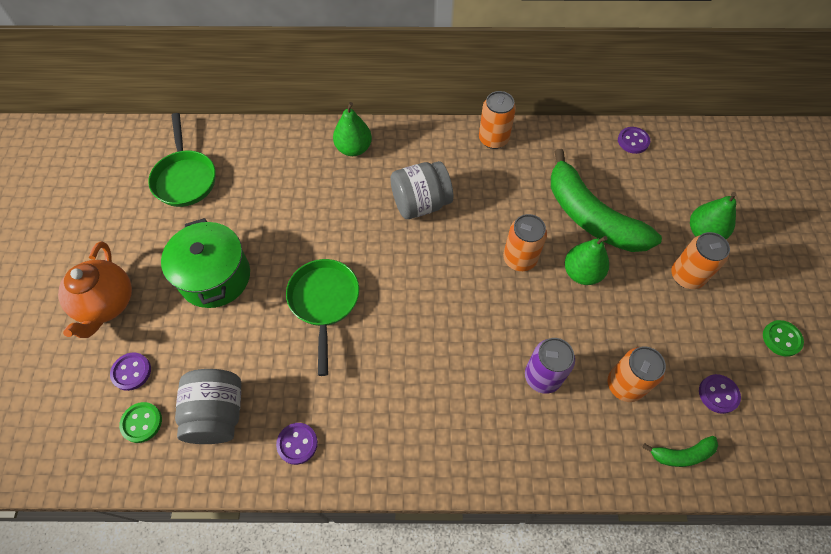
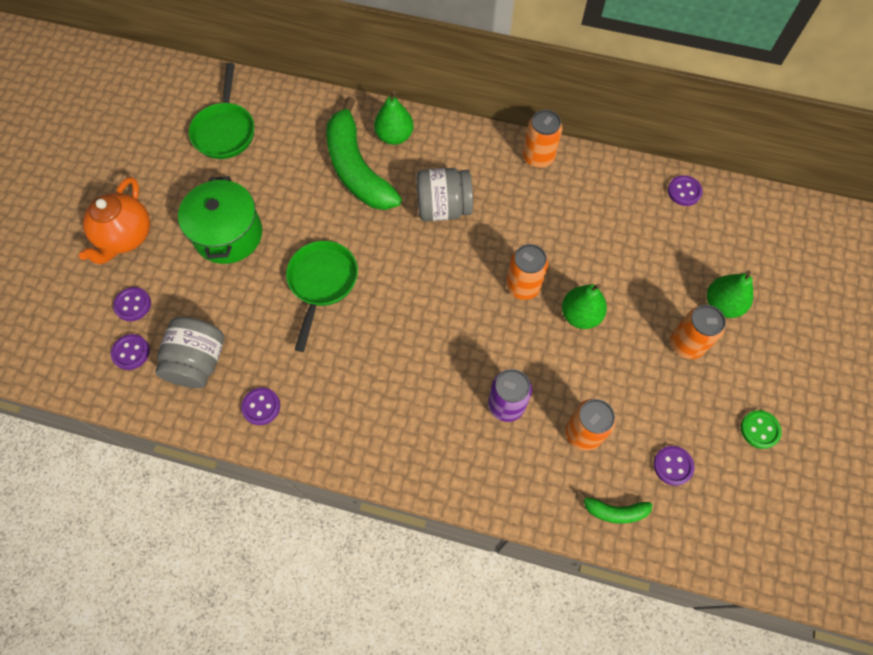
camera: 15 degrees right, 5 degrees up
green button [119,402,162,443] -> purple button [111,334,150,370]
green banana [551,149,662,252] -> green banana moved to [326,97,402,210]

